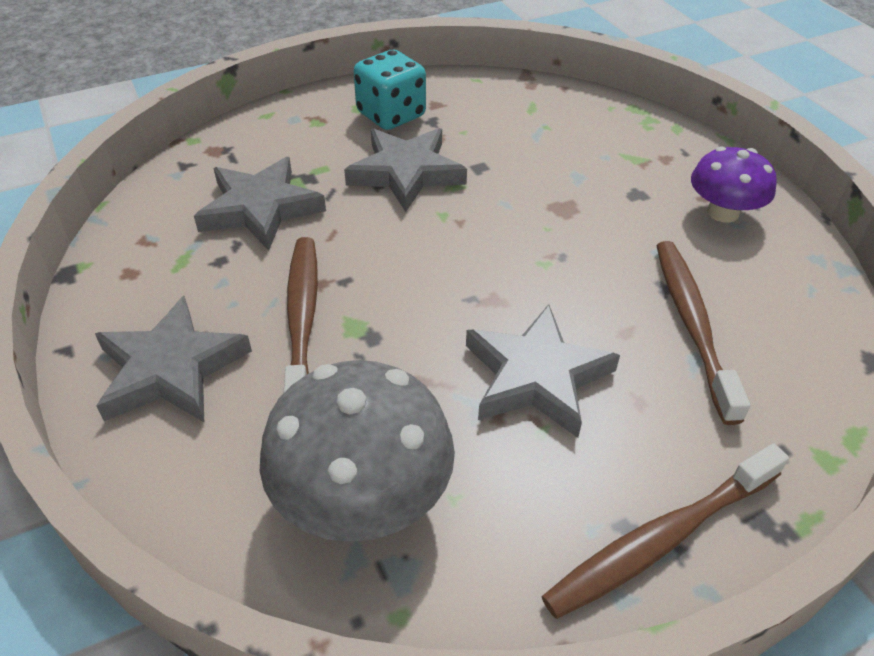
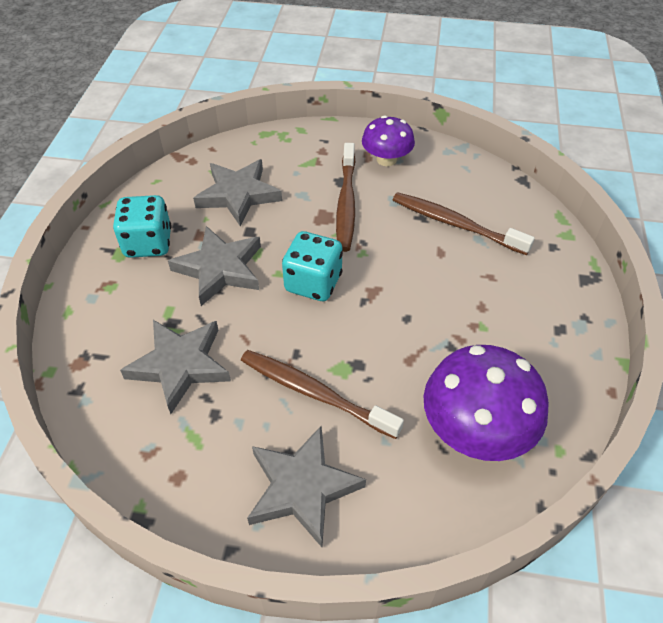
camera: 55 degrees left, 5 degrees up
grey mushroom [260,360,455,542] -> purple mushroom [424,345,549,461]
grey star [466,304,620,438] -> grey star moved to [193,159,282,226]
brown toothbrush [541,443,789,619] -> brown toothbrush moved to [336,143,355,252]
none -> turquoise dice [282,231,343,301]

